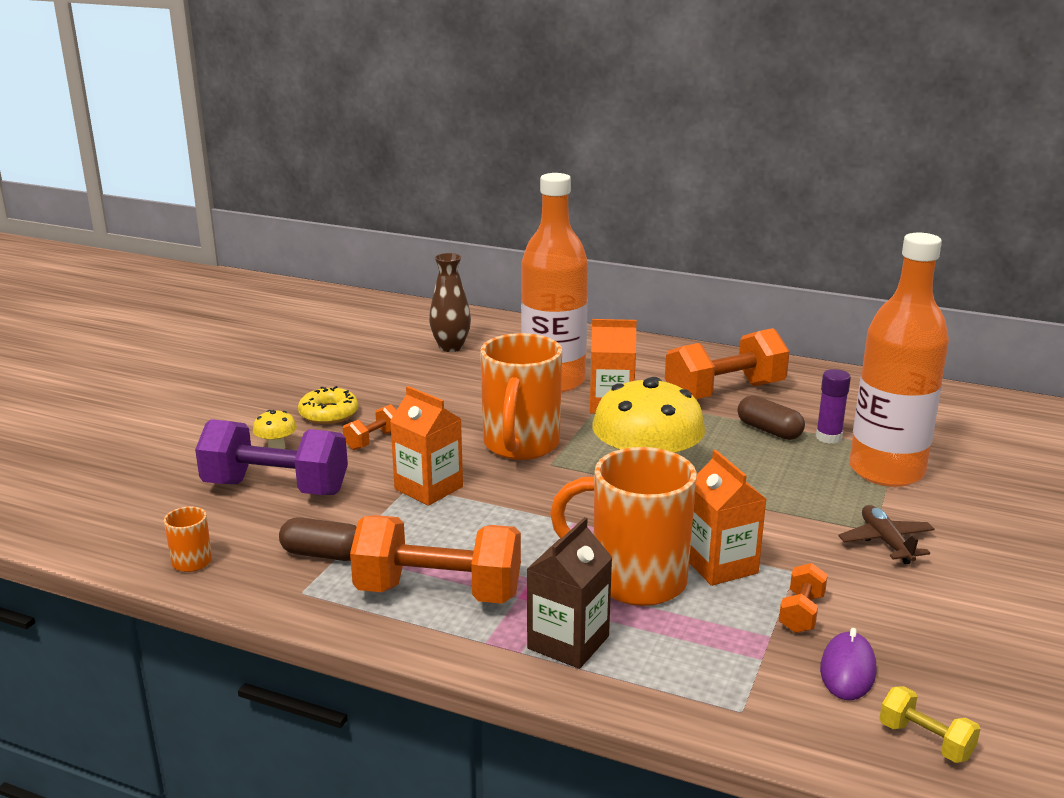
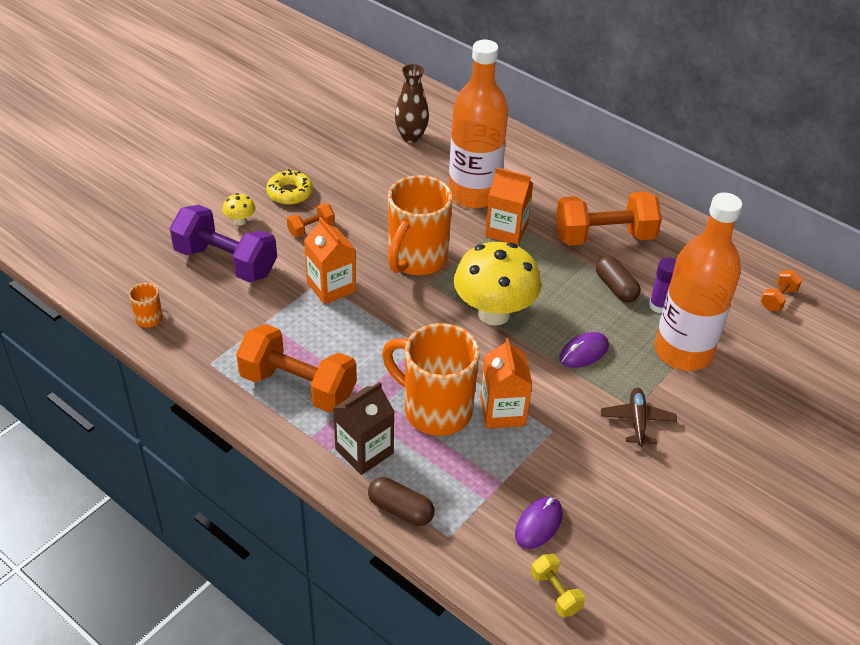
camera: 15 degrees right, 20 degrees up
brown capsule [279,517,357,561] -> brown capsule moved to [368,477,435,526]
orange dumbbell [779,563,828,633] -> orange dumbbell moved to [761,270,802,311]
none -> purple mouse [560,332,609,368]

